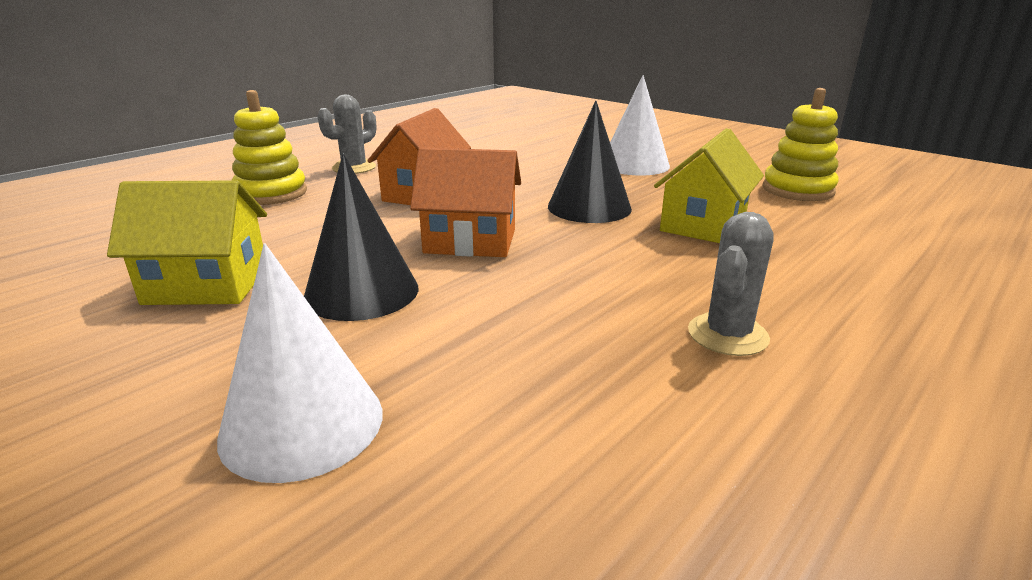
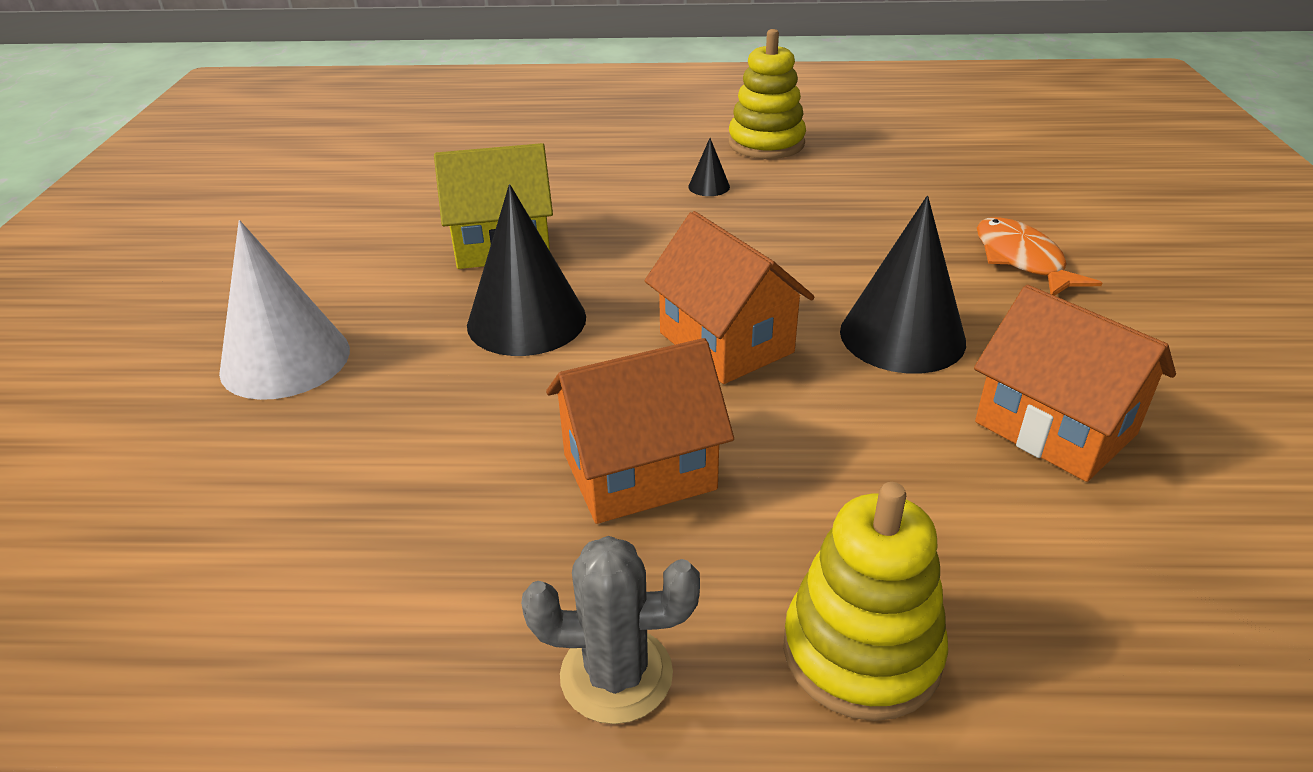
camera: 130 degrees left, 10 degrees up
yellow house [107,180,267,305] -> orange house [974,285,1176,482]
white cone [217,243,383,483] -> orange fish [977,217,1102,296]
grey cactus [688,212,773,356] -> black cone [688,138,730,196]
yellow stacking toy [763,88,839,201] -> yellow stacking toy moved to [728,29,806,159]

